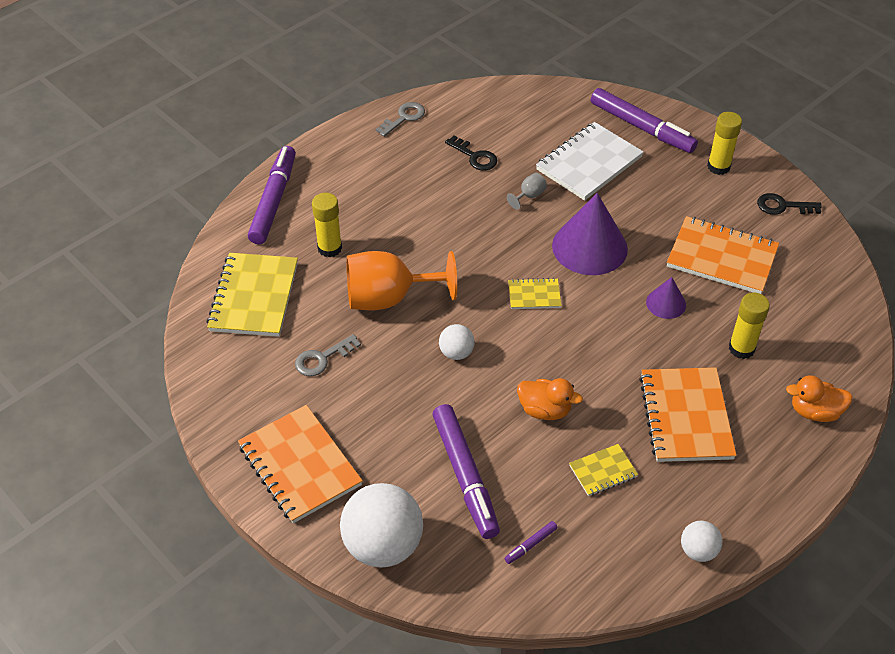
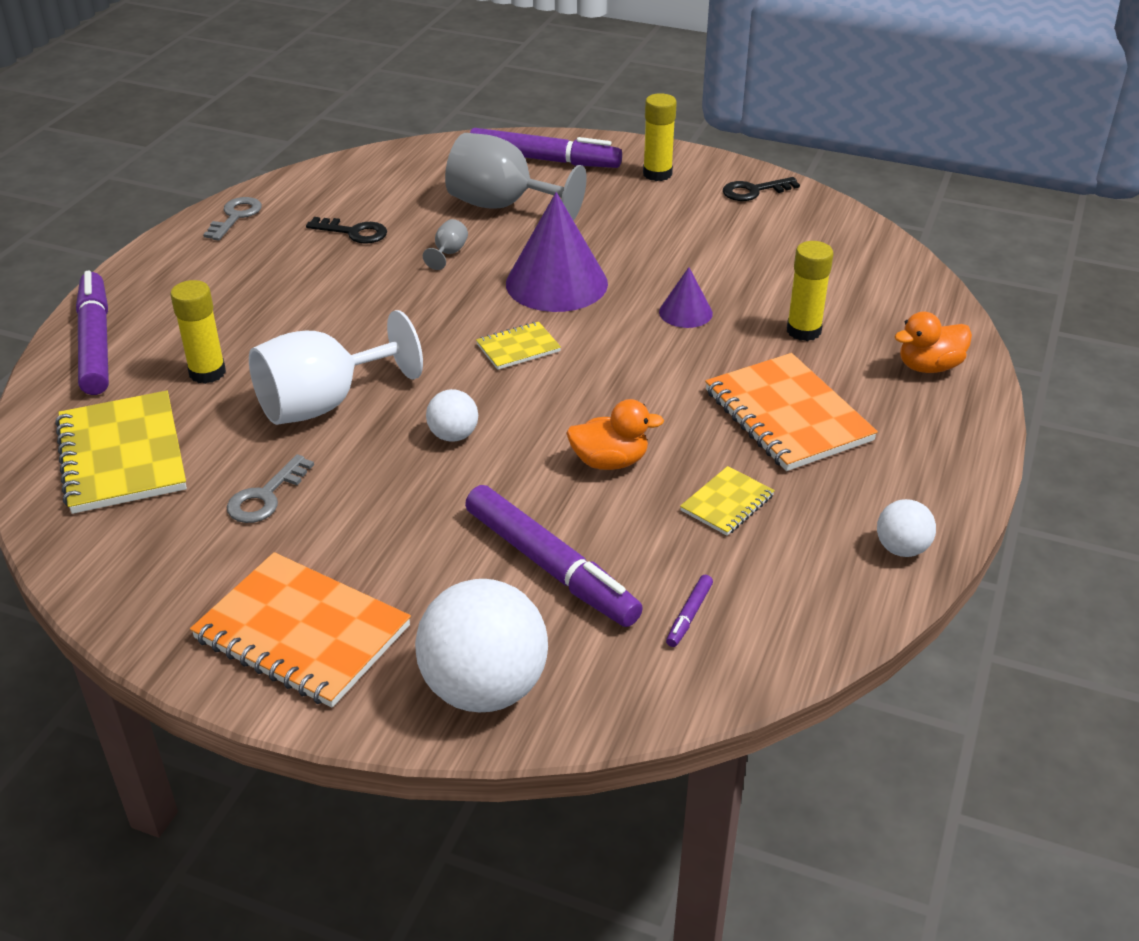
camera: 25 degrees left, 10 degrees down
orange goblet [346,251,457,311] -> white goblet [249,310,423,425]
white notebook [536,122,644,201] -> grey goblet [445,133,587,221]
orange notebook [667,216,779,294] -> none

